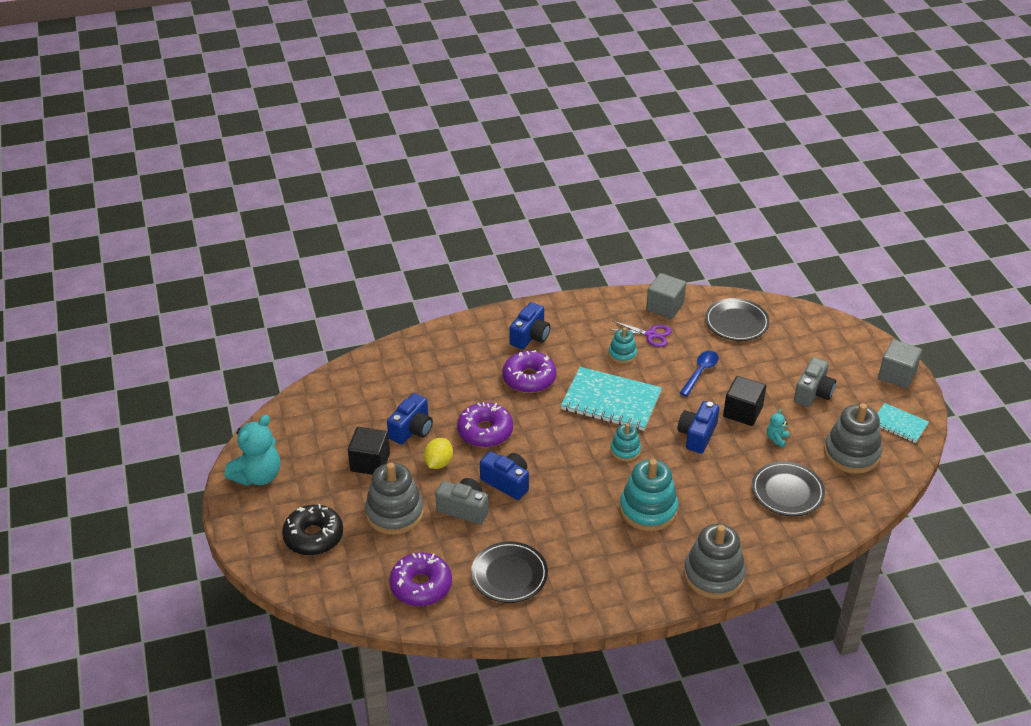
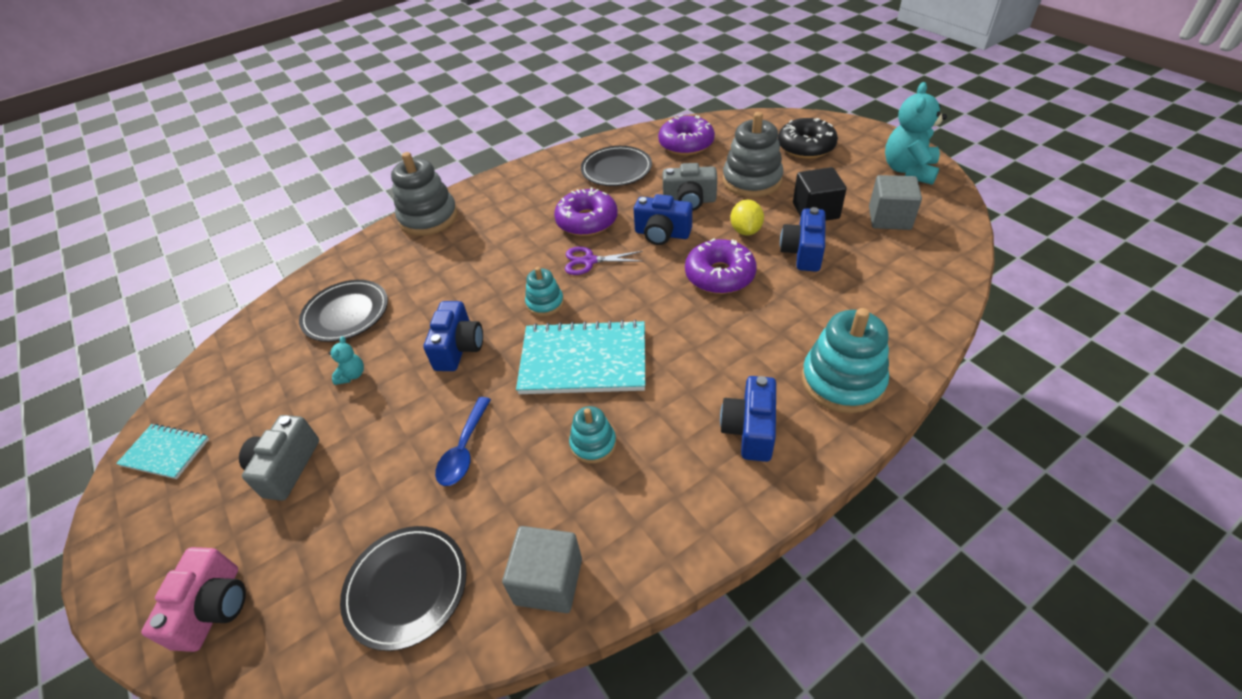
camera: 165 degrees right, 5 degrees up
purple donut [502,350,557,393] -> purple donut moved to [554,187,618,236]
purple scissors [609,321,672,347] -> purple scissors moved to [565,247,643,275]
turquoise stacking toy [620,459,678,531] -> turquoise stacking toy moved to [802,308,889,413]
black cube [723,376,766,426] -> none
grey stacking toy [824,403,882,474] -> none
grey cube [878,340,922,388] -> grey cube moved to [869,175,922,230]
none -> pink camera [141,547,246,652]

